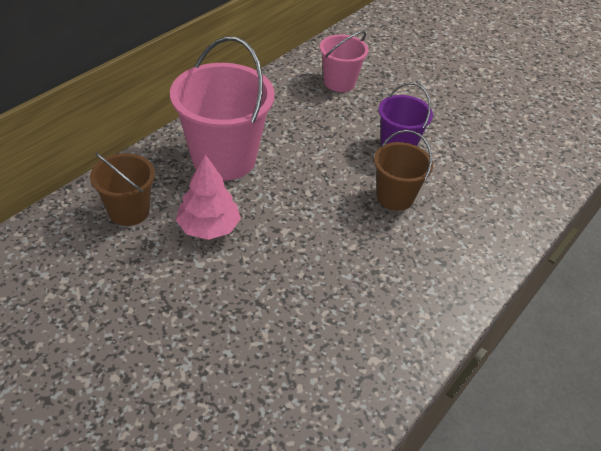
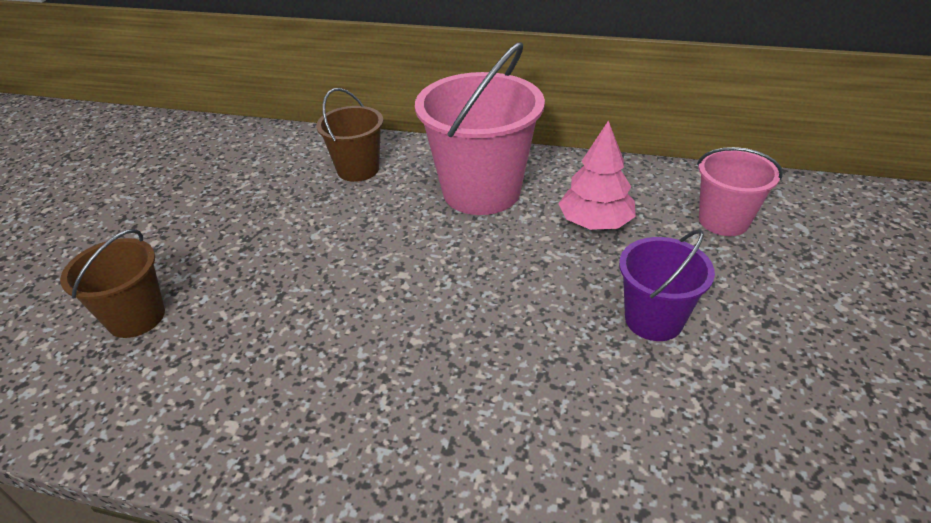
camera: 70 degrees right, 5 degrees down
pink tree [176,154,241,240] -> pink tree moved to [558,120,636,230]
brown bucket [374,130,433,211] -> brown bucket moved to [60,229,165,338]

